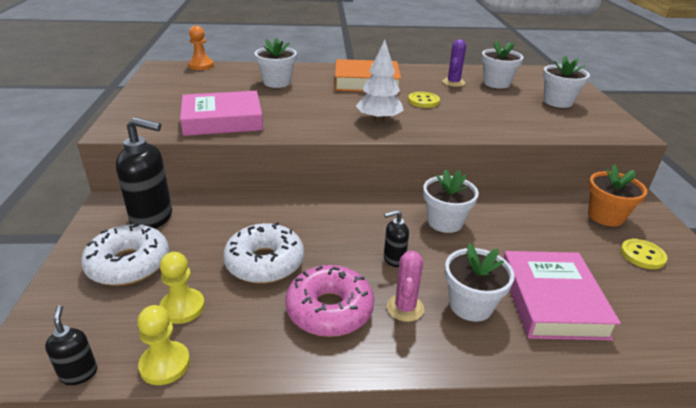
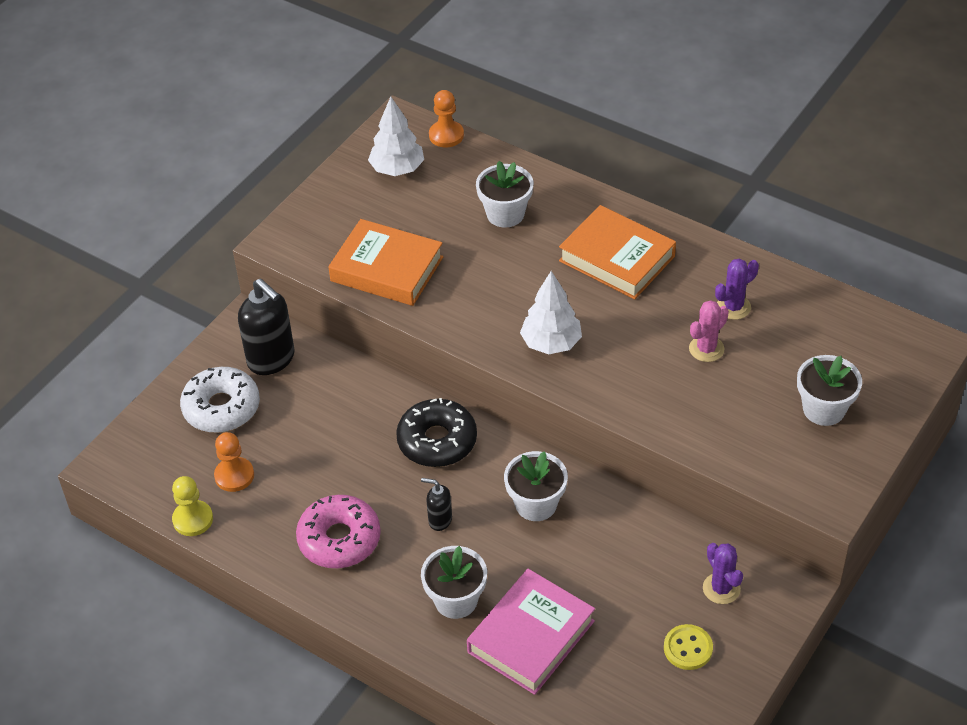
camera: 40 degrees right, 15 degrees up
black soap dispenser [45,305,97,385] -> none
yellow pawn [160,252,205,324] -> orange pawn [214,432,254,492]
pink book [180,91,263,136] -> orange book [328,219,443,306]
white donut [223,222,304,284] -> none
pink cactus [387,251,424,322] -> pink cactus moved to [689,300,729,362]
yellow button [408,92,440,108] -> none
white flower pot [482,40,524,89] -> none
orange flower pot [588,164,647,226] -> purple cactus [703,543,743,604]
none -> white tree [368,96,424,176]
none -> black donut [396,398,477,467]

